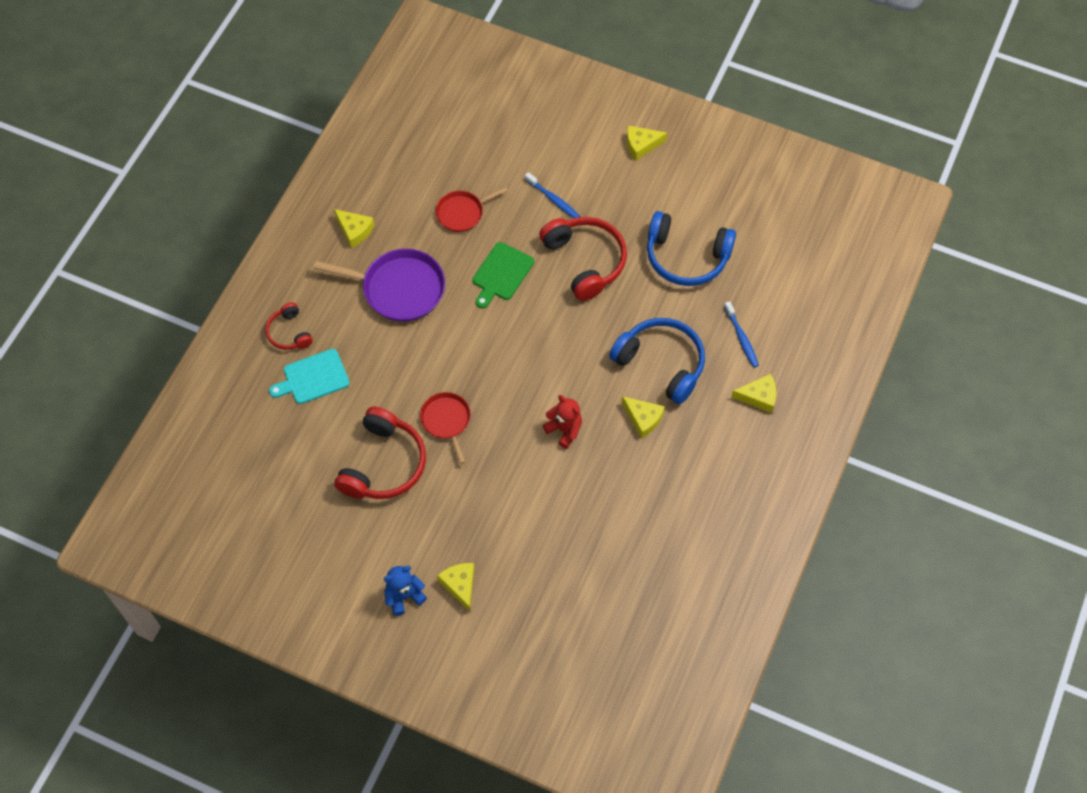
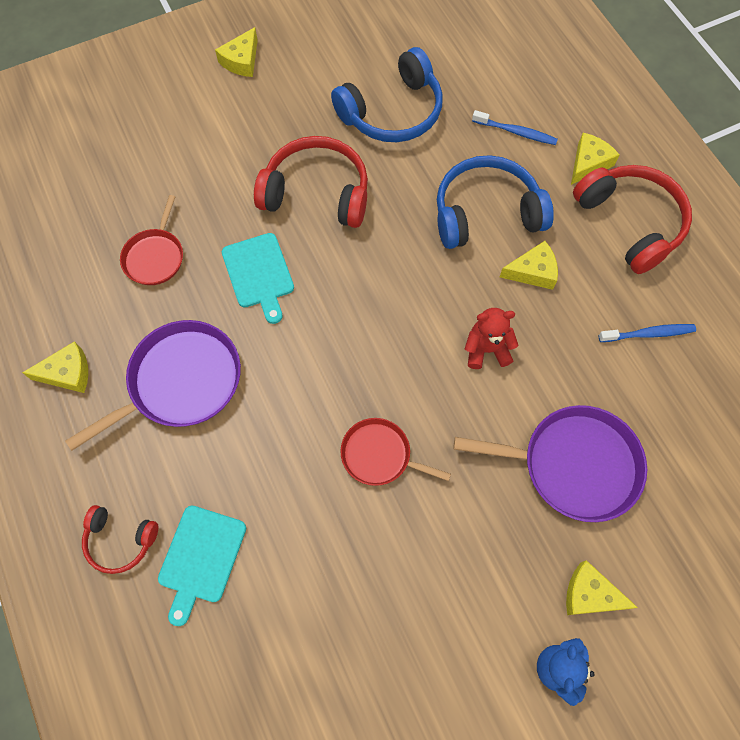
camera: 50 degrees left, 5 degrees up
red headphones [334,407,426,499] -> red headphones moved to [573,165,692,274]
green cutting board [473,242,534,308] -> turquoise cutting board [222,233,294,324]
blue toothbrush [525,172,580,218] -> blue toothbrush moved to [598,324,696,342]
none -> purple pan [454,405,647,522]

